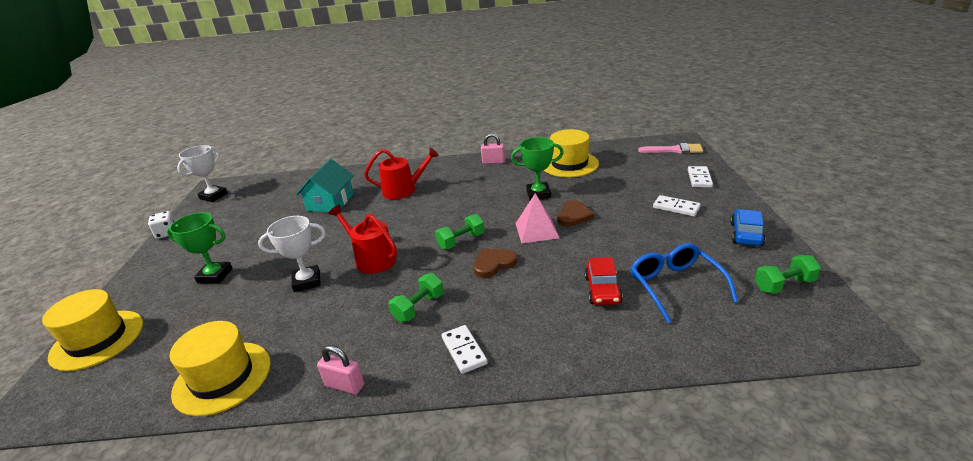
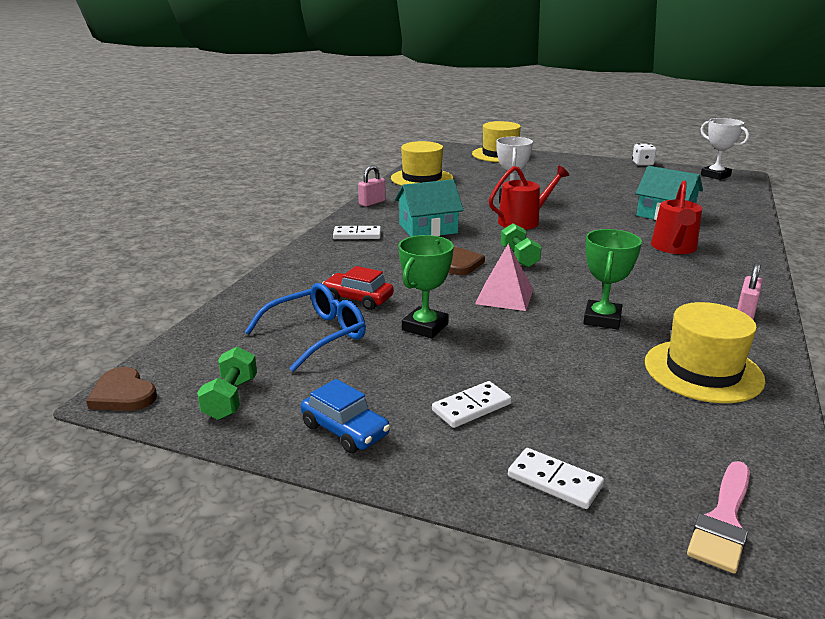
camera: 110 degrees right, 5 degrees down
green trophy [167,212,233,284] -> green trophy moved to [399,235,454,339]
green dumbbell [389,273,444,322] -> turquoise house [395,179,464,237]
brown heart [557,200,594,227] -> brown heart moved to [86,367,157,411]
blue glasses [630,243,738,323] -> blue glasses turned 45 degrees counterclockwise [245,283,366,372]

